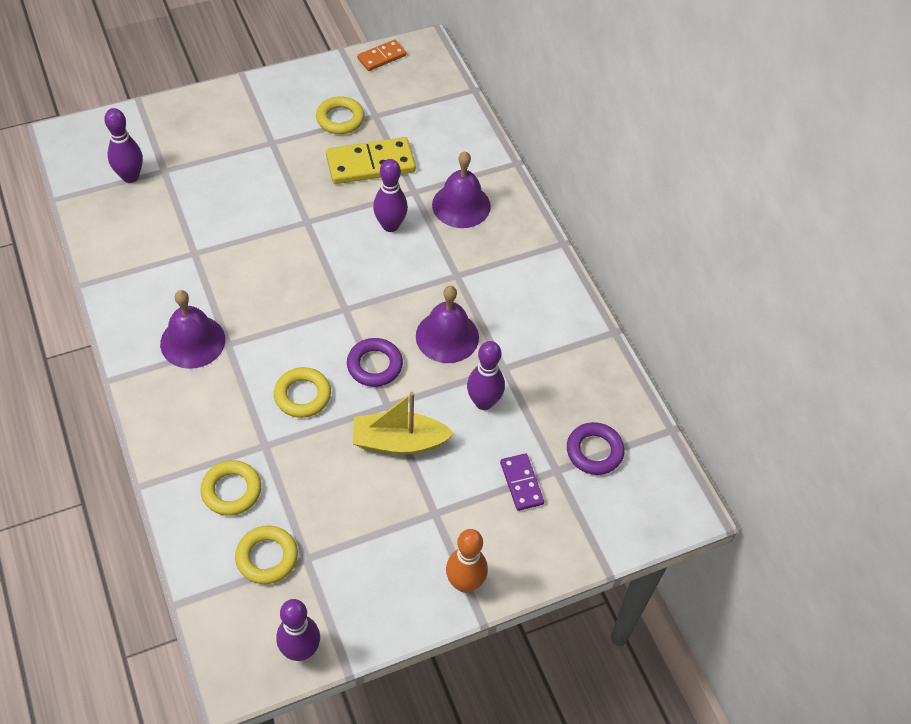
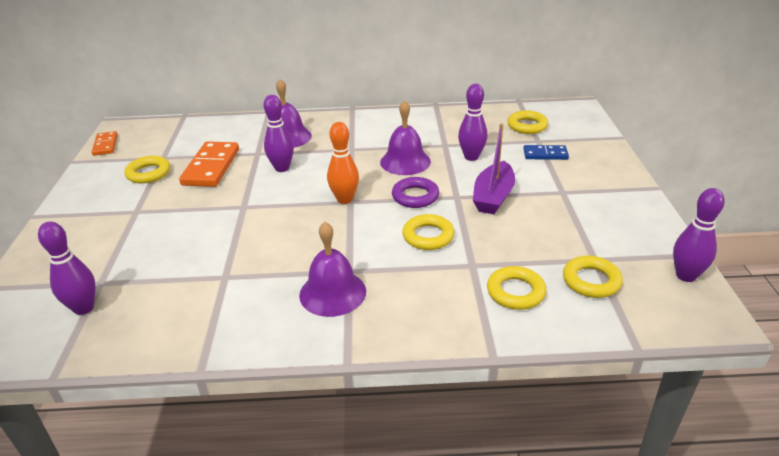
camera: 65 degrees left, 20 degrees down
yellow domino [326,137,416,184] -> orange domino [179,141,239,187]
yellow boat [352,392,454,454] -> purple boat [473,124,515,214]
orange bowling pin [446,529,488,593] -> orange bowling pin moved to [327,122,359,204]
purple domino [500,453,544,511] -> blue domino [523,145,569,160]
purple ring [567,422,624,475] -> yellow ring [507,110,548,134]

